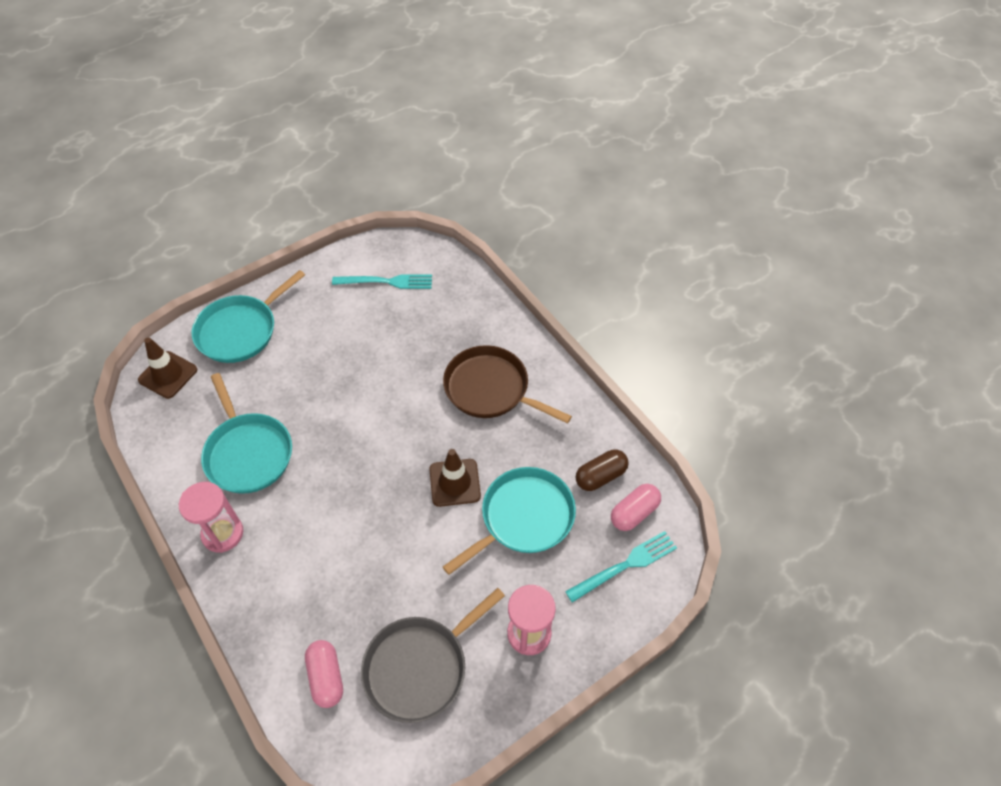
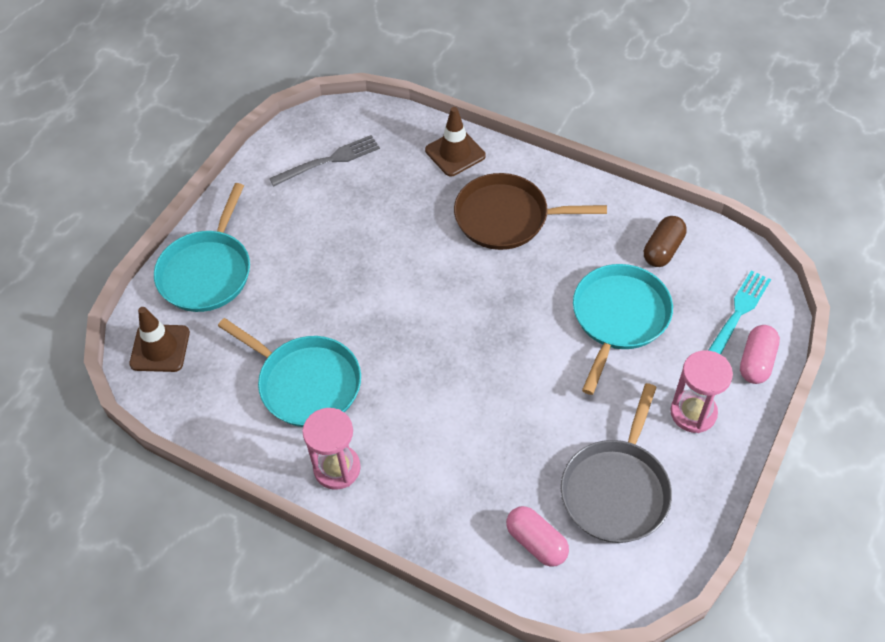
camera: 25 degrees left, 0 degrees up
turquoise fork [332,274,432,289] -> grey fork [269,135,380,186]
brown traffic cone [429,449,481,507] -> brown traffic cone moved to [425,107,486,176]
pink capsule [611,484,661,531] -> pink capsule moved to [740,325,780,384]

